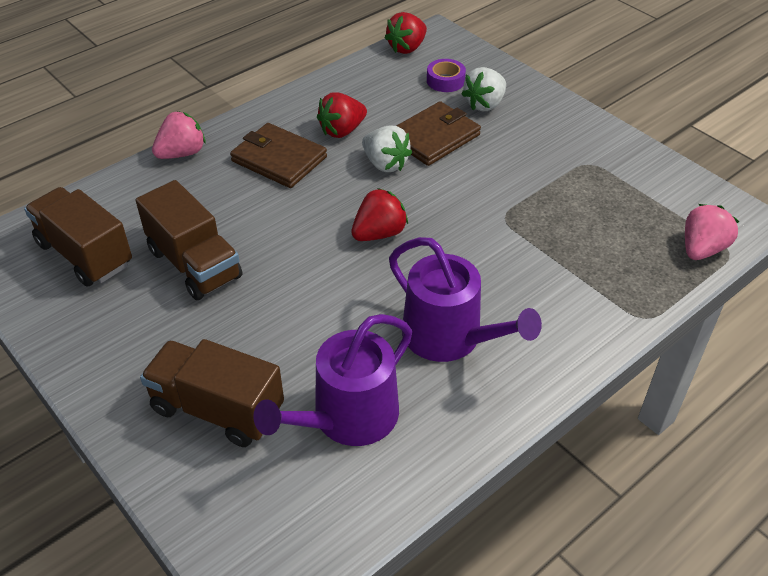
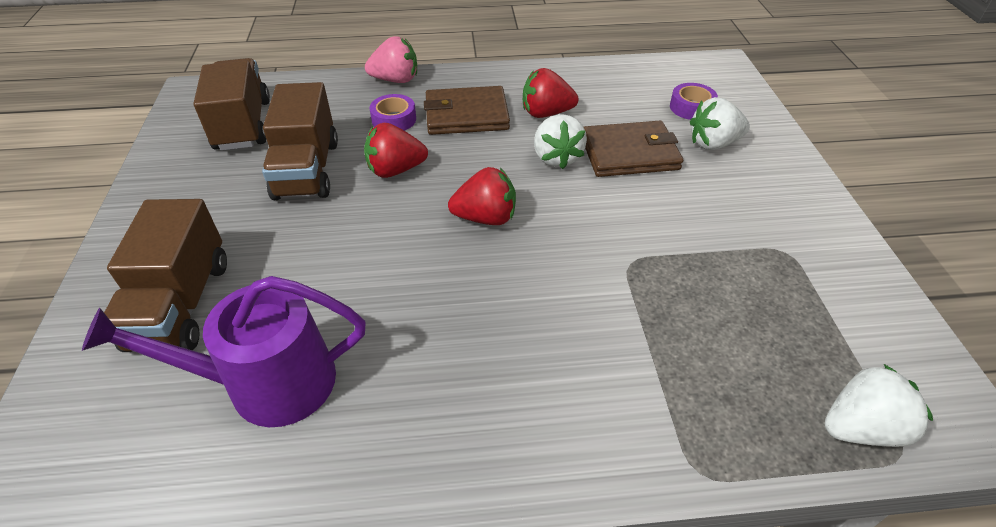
camera: 35 degrees right, 0 degrees up
brown truck [140,339,284,447] -> brown truck turned 150 degrees counterclockwise [104,199,227,352]
brown wallet [230,123,327,188] -> brown wallet turned 75 degrees counterclockwise [424,86,510,135]
red strawberry [385,12,427,54] -> red strawberry moved to [364,123,428,178]
purple watering can [389,237,542,362] -> none
pink strawberry [685,204,739,260] -> white strawberry [825,364,933,447]
none -> purple tape [369,94,416,131]

